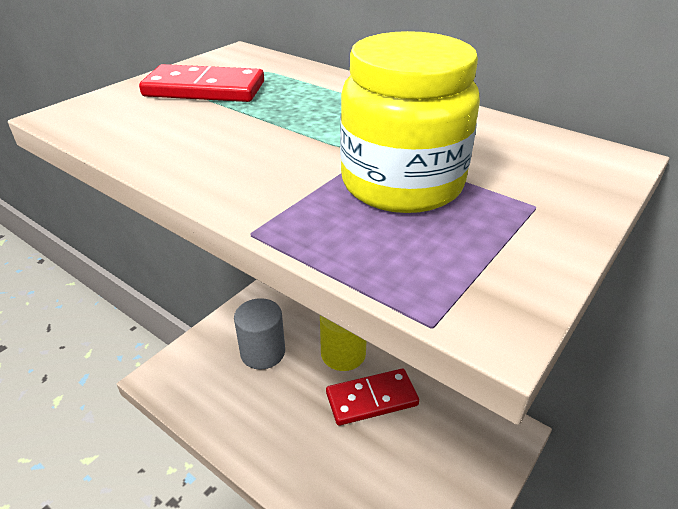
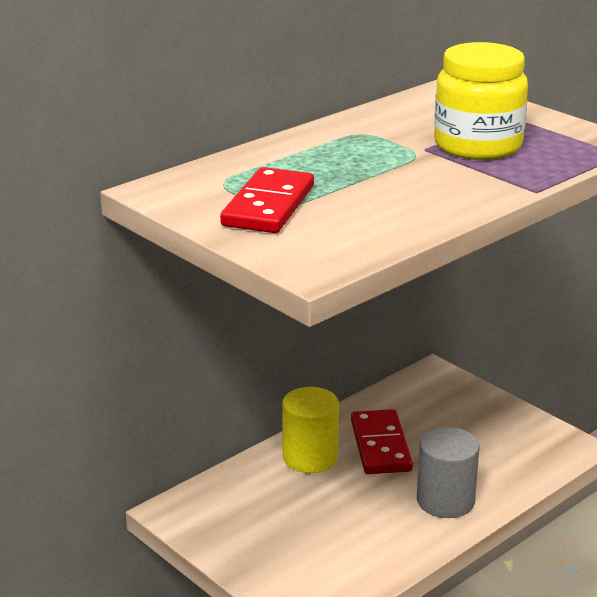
camera: 80 degrees left, 10 degrees down
grey cylinder [234,298,285,369] -> grey cylinder moved to [417,427,479,518]

